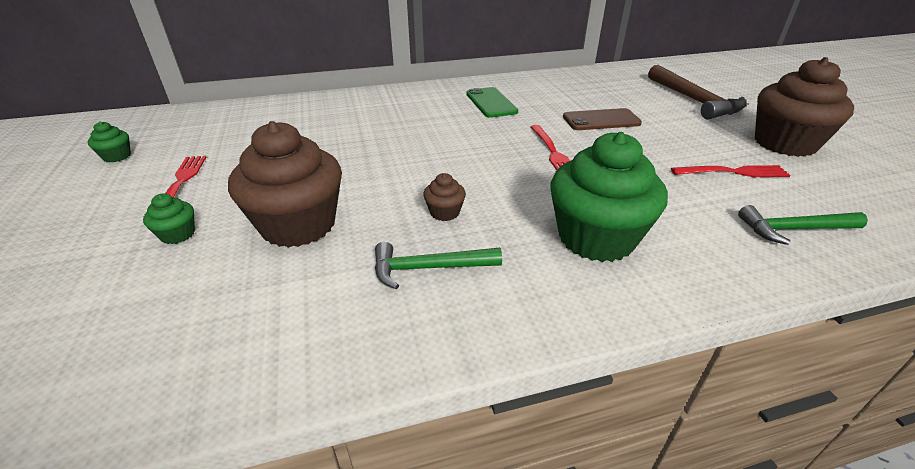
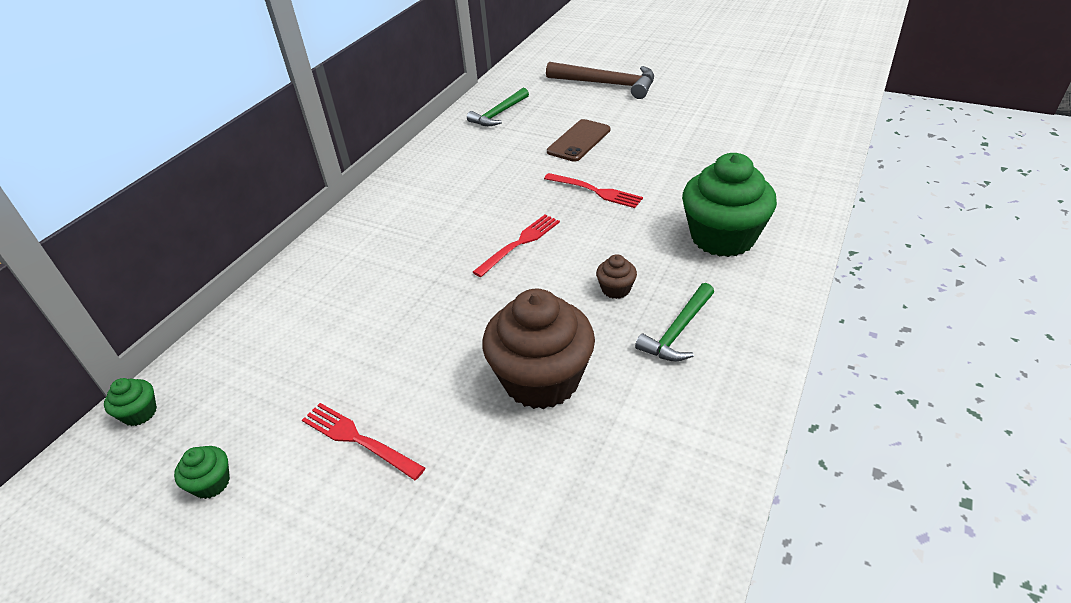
camera: 45 degrees left, 5 degrees up
green cupcake [143,193,195,244] -> green cupcake moved to [104,378,157,426]
green phone [466,87,518,118] -> none
red fork [671,165,790,177] -> red fork moved to [473,215,560,277]
green hammer [738,205,868,245] -> green hammer moved to [467,88,529,126]
brown cupcake [755,57,854,157] -> none

